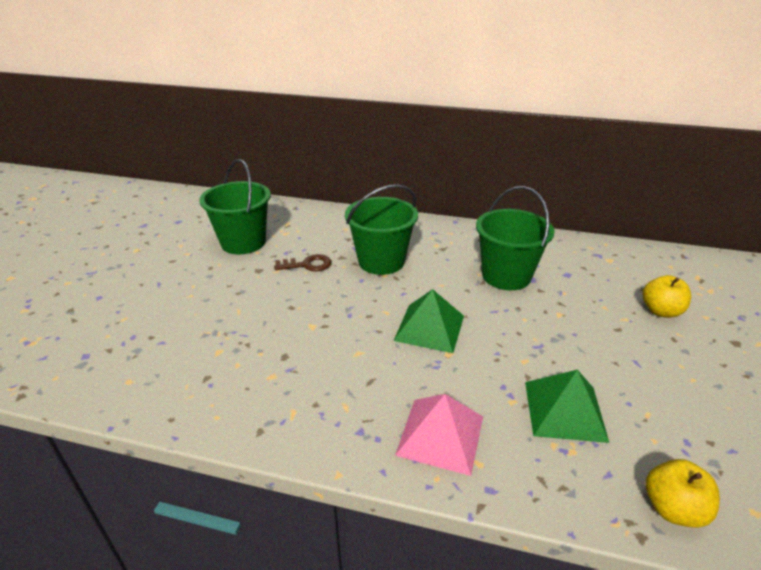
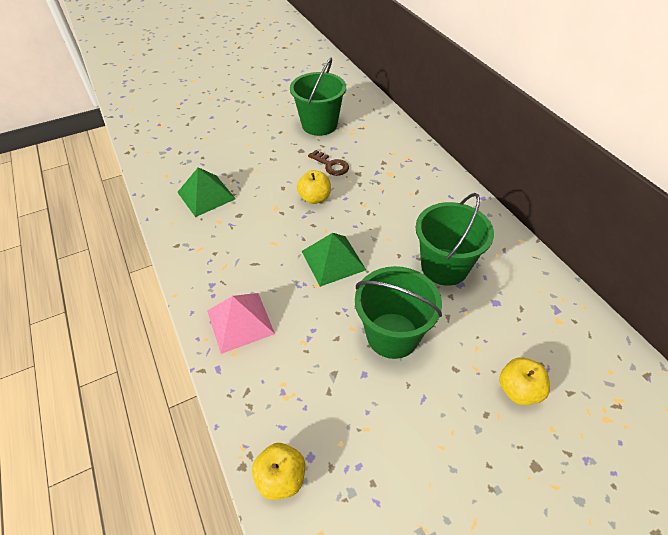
camera: 50 degrees right, 15 degrees up
green bucket [345,184,418,275] -> green bucket moved to [355,266,442,359]
green pyramid [525,370,609,443] -> green pyramid moved to [177,167,236,217]
none -> yellow apple [297,170,331,204]

